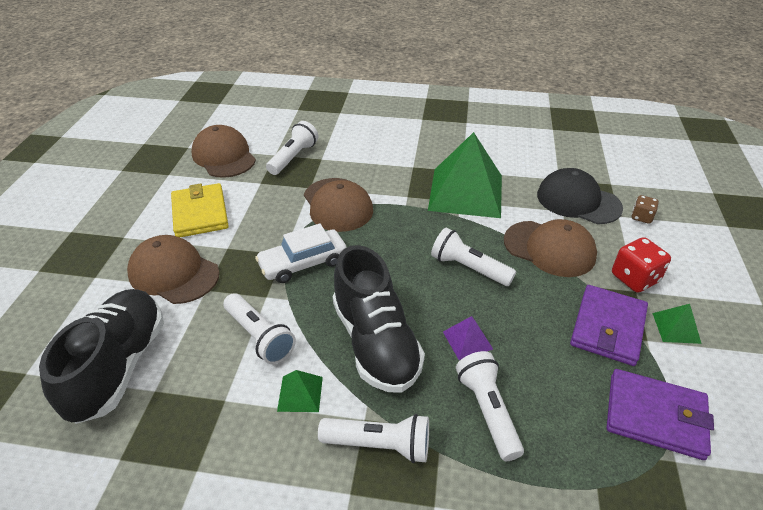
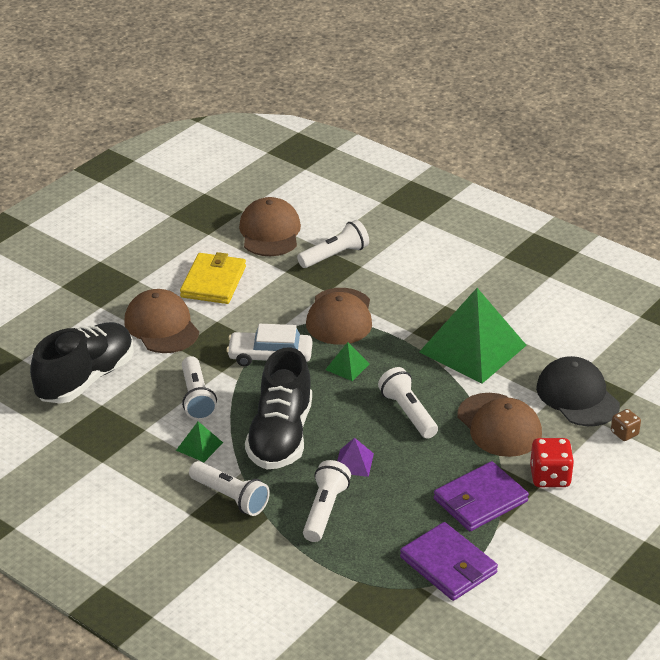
camera: 30 degrees right, 5 degrees down
green pyramid [652,304,702,344] -> green pyramid moved to [325,342,369,381]

